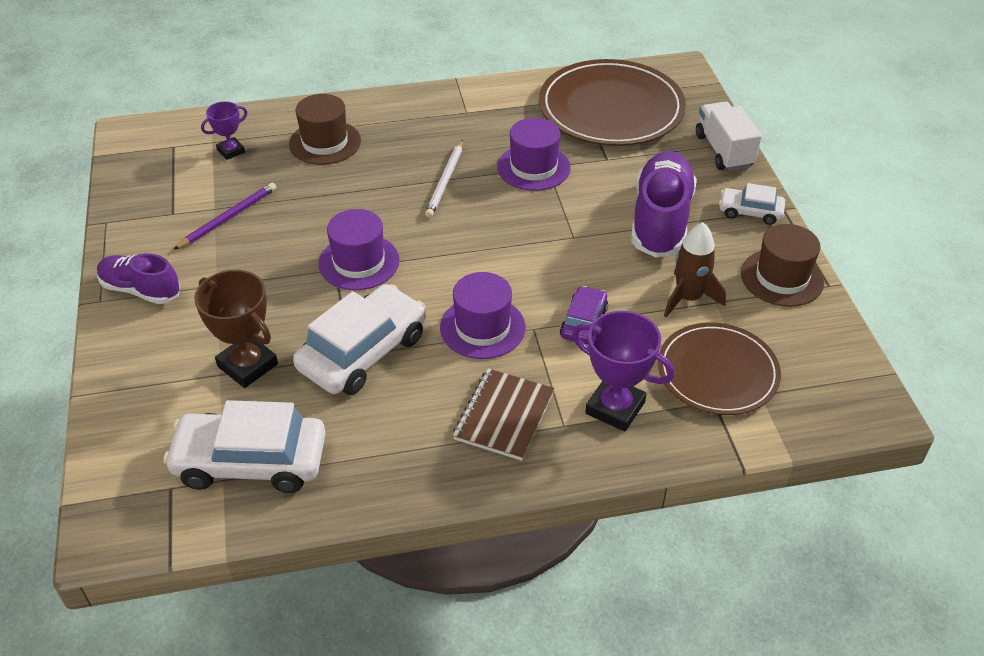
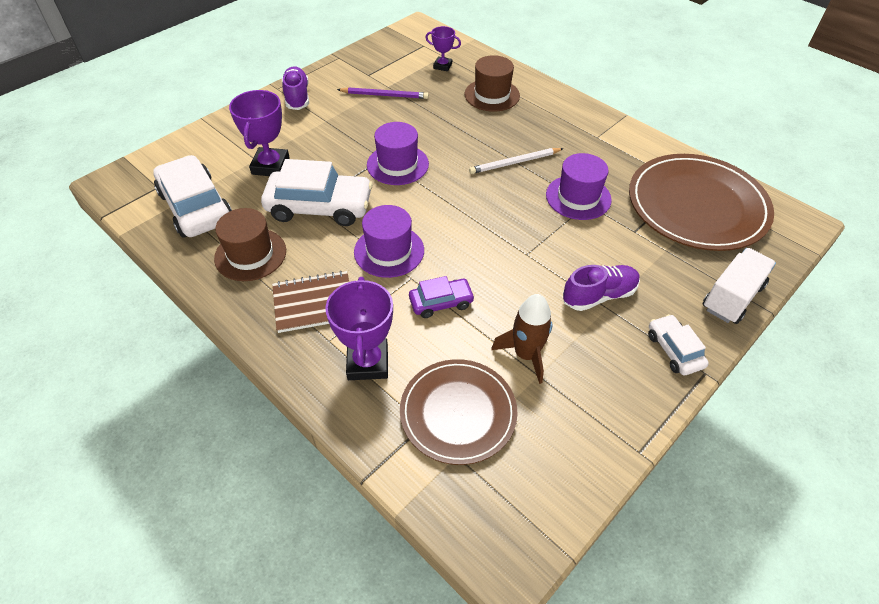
camera: 55 degrees right, 5 degrees up
brown trophy [194,270,278,388] -> purple trophy [229,90,290,176]
purple shoe [631,151,697,258] -> purple shoe [563,265,640,311], size x0.61
brown hat [741,224,824,307] -> brown hat moved to [214,208,286,281]

